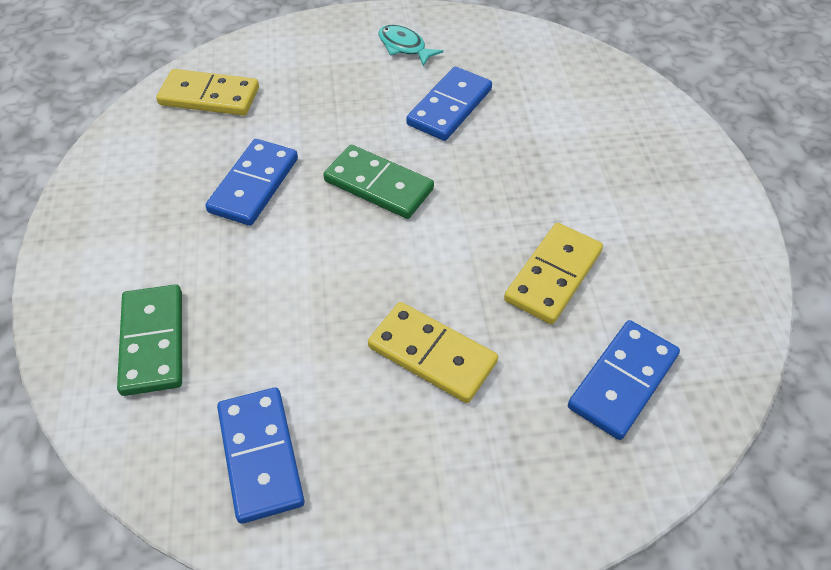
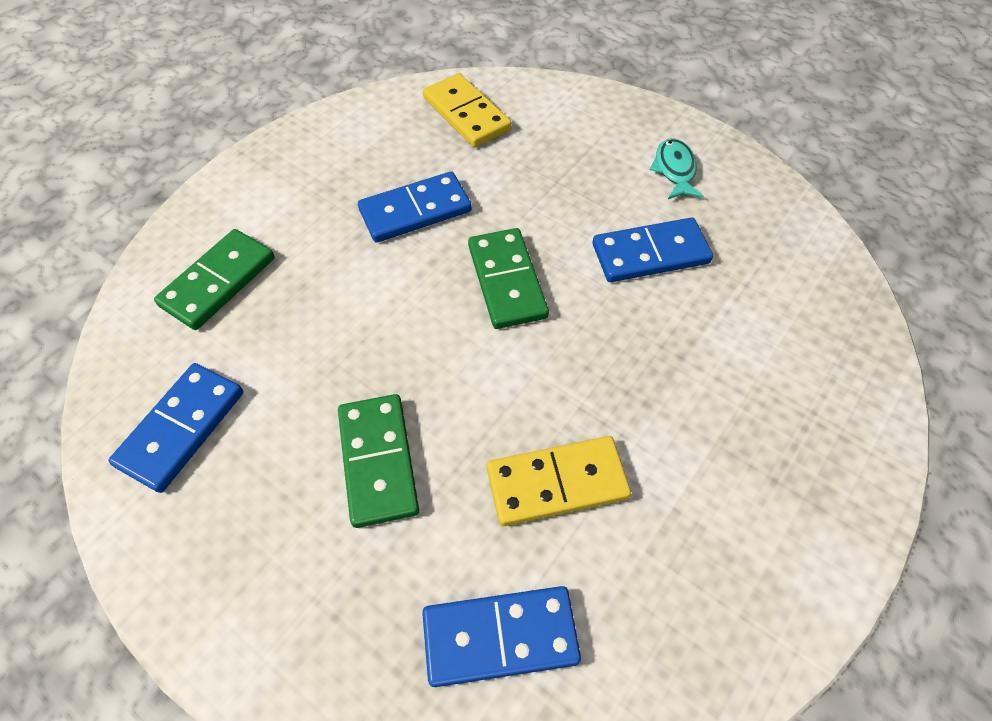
camera: 45 degrees right, 5 degrees up
yellow domino [368,302,498,403] -> green domino [338,394,419,528]

